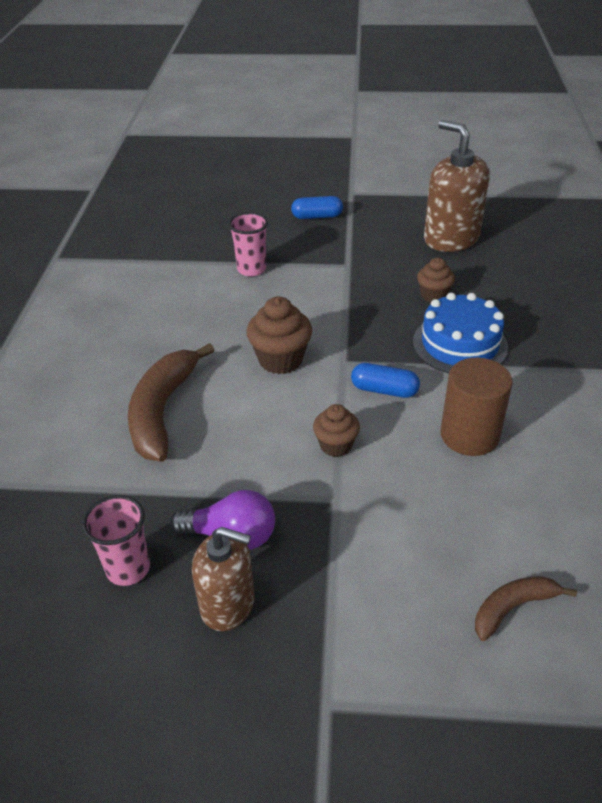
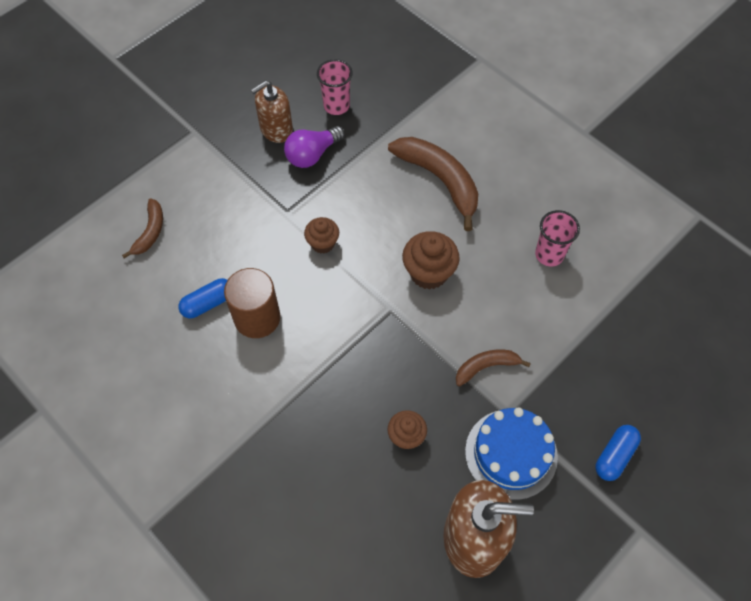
camera: 130 degrees right, 20 degrees up
pink cup [228,212,268,277] -> pink cup moved to [535,210,580,266]
blue capsule [351,363,420,398] -> blue capsule moved to [178,278,227,318]
blue cake [413,292,508,373] -> blue cake moved to [465,407,558,500]
none -> brown banana [456,350,531,386]

